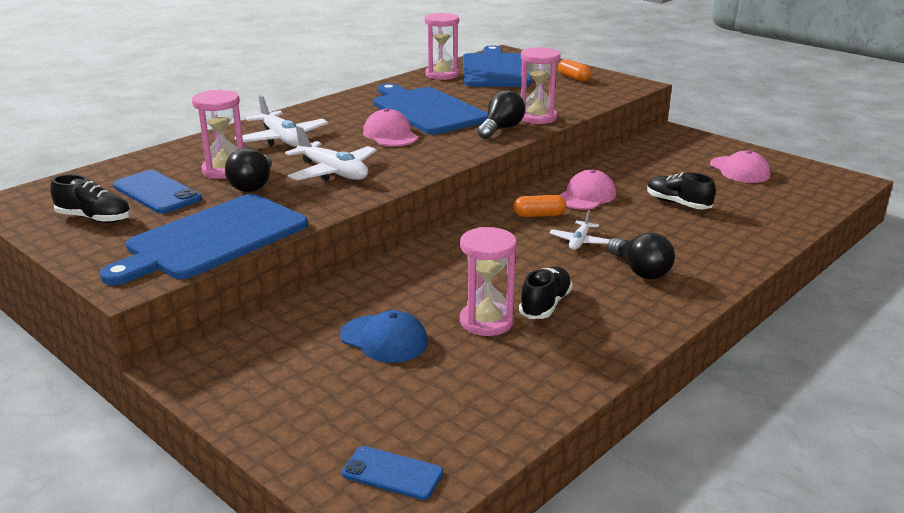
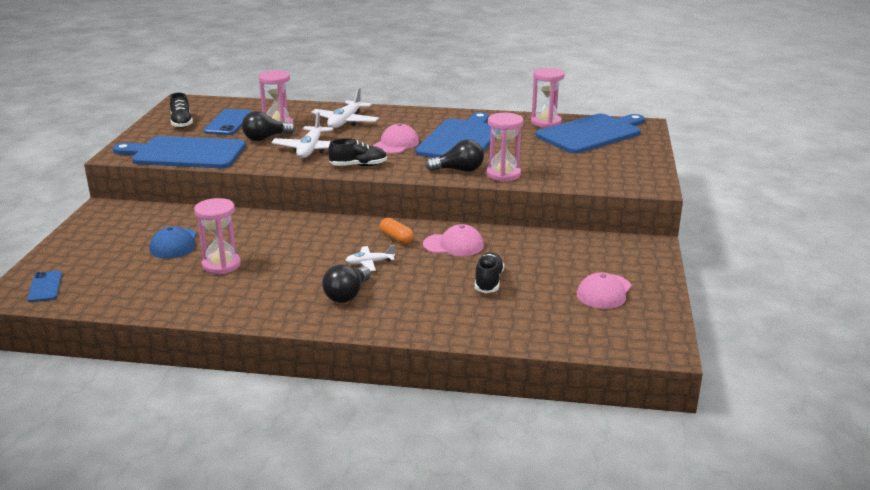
camera: 55 degrees right, 0 degrees up
black shoe [519,267,573,319] -> black shoe moved to [328,138,387,166]
orange capsule [558,59,591,82] -> none

